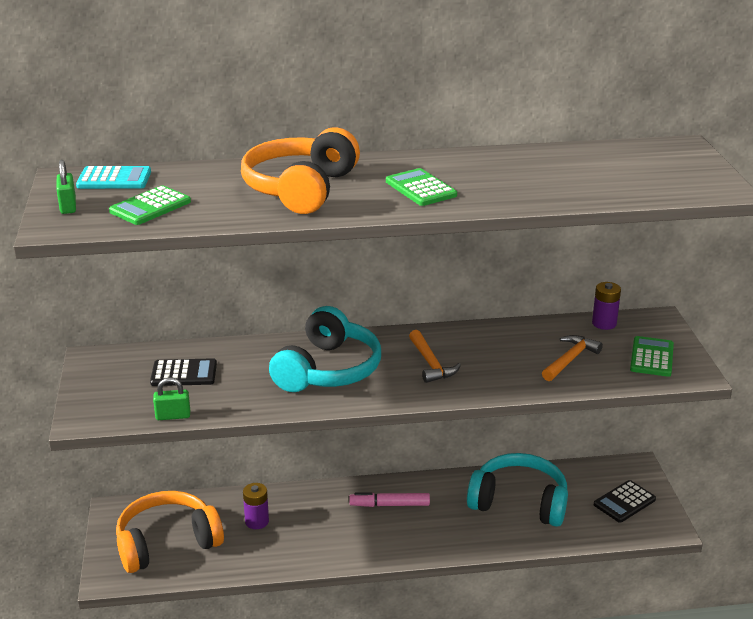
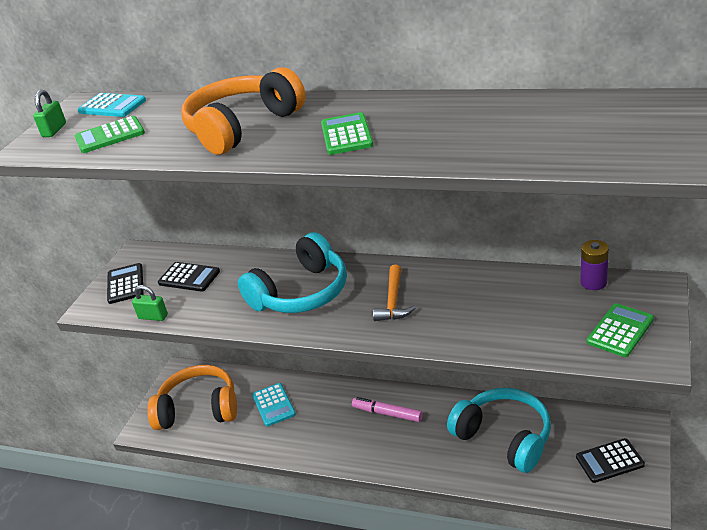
camera: 30 degrees right, 5 degrees up
purple battery [243,483,269,529] -> turquoise calculator [252,383,296,427]
orange hammer [542,335,603,381] -> none
none -> black calculator [107,263,144,304]

